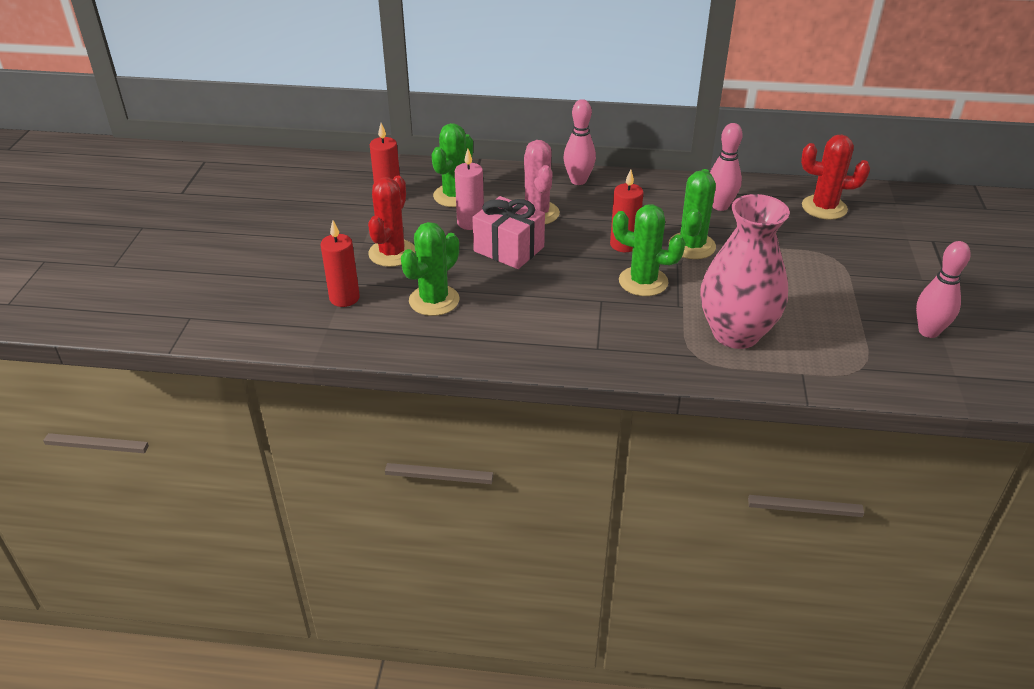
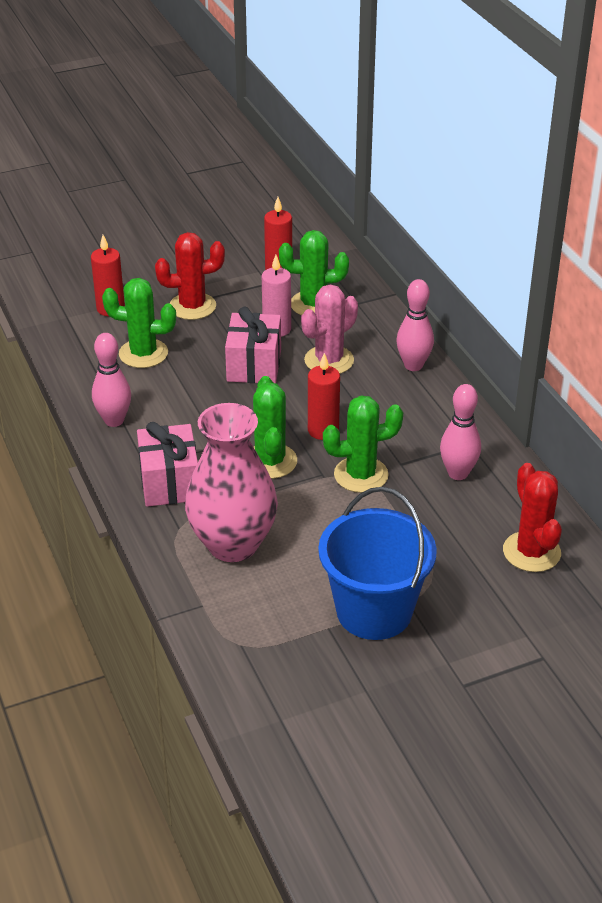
camera: 60 degrees right, 0 degrees up
pink bowling pin [916,241,971,338] -> pink bowling pin moved to [92,333,131,427]
none -> pink gift [137,422,198,507]
none -> blue bucket [318,487,437,640]

